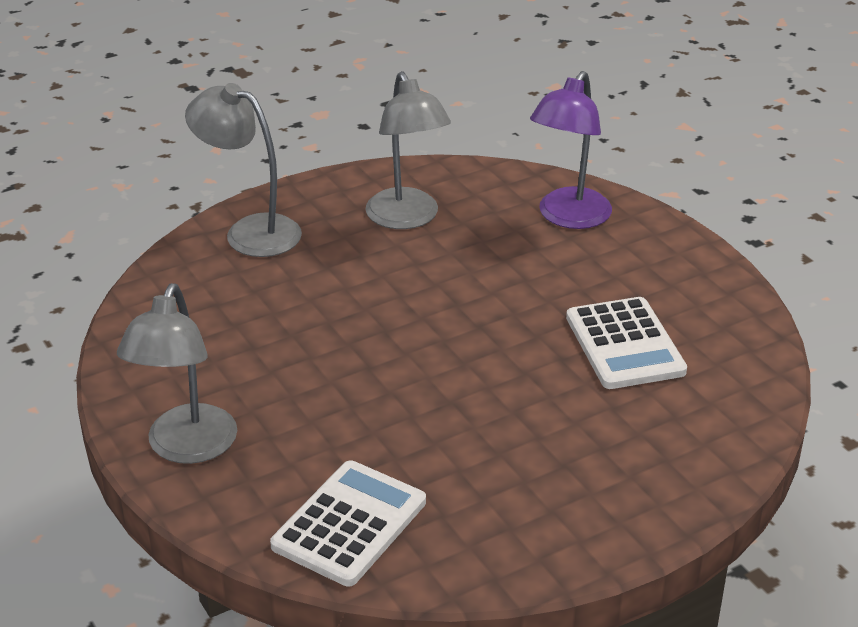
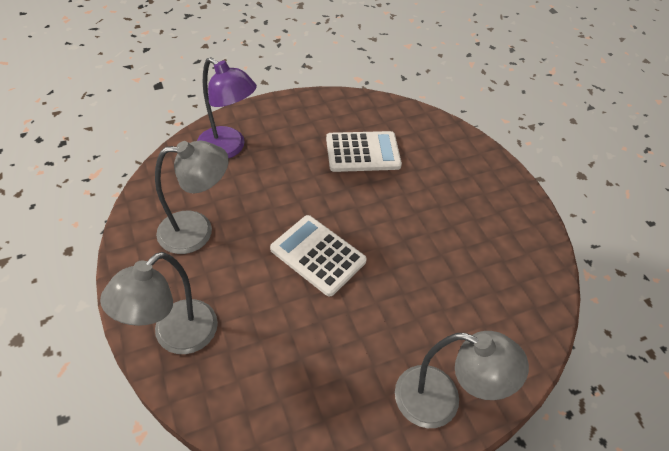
camera: 85 degrees left, 15 degrees up
white calculator [270,460,426,587] -> white calculator moved to [270,215,367,297]

